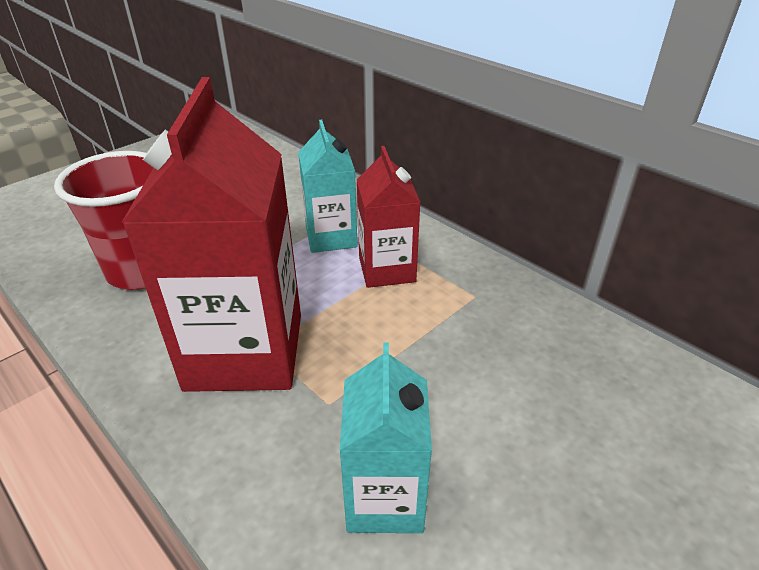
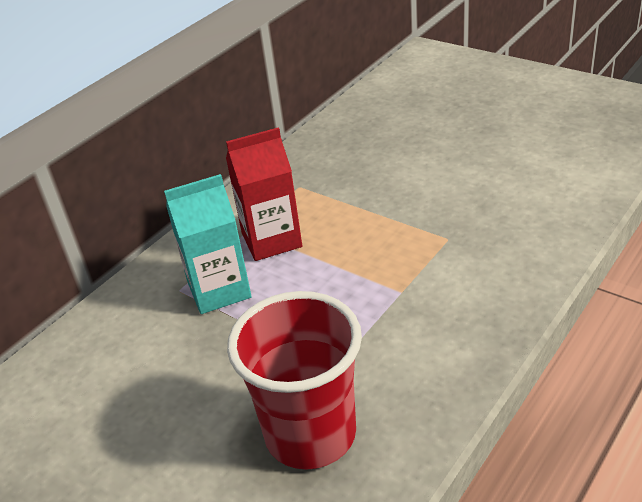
camera: 95 degrees left, 0 degrees up
red carton [121,77,301,392] -> none
turquoise carton [340,342,432,533] -> none

